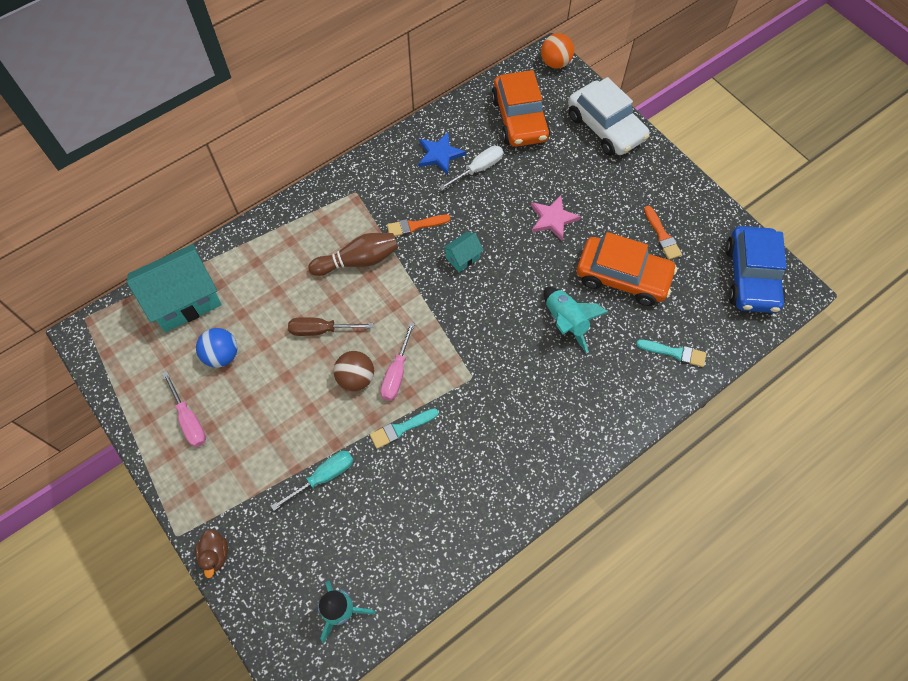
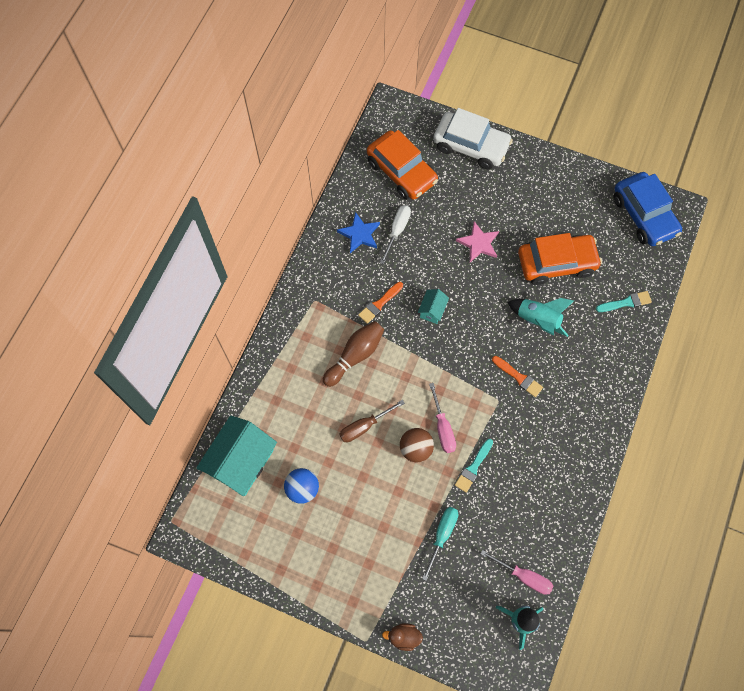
camera: 30 degrees left, 5 degrees up
pink screwdriver [162,372,206,447] -> pink screwdriver moved to [481,550,553,595]
brown duck [195,529,228,578] -> brown duck turned 135 degrees clockwise [382,623,423,651]
orange ball [541,33,574,68] -> none
orange brush [644,206,682,260] -> orange brush moved to [492,356,543,397]

